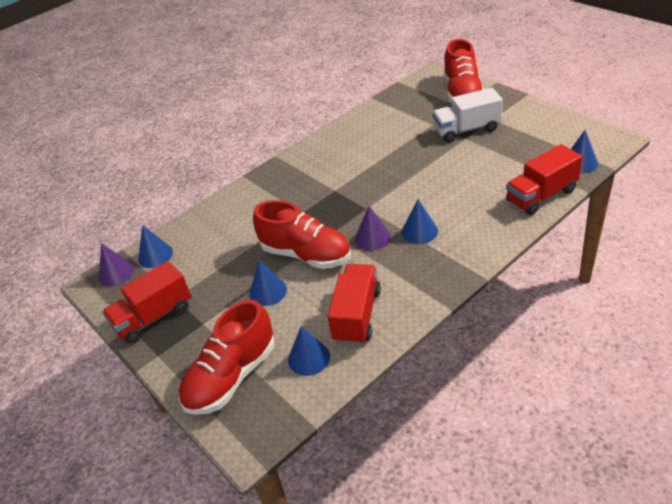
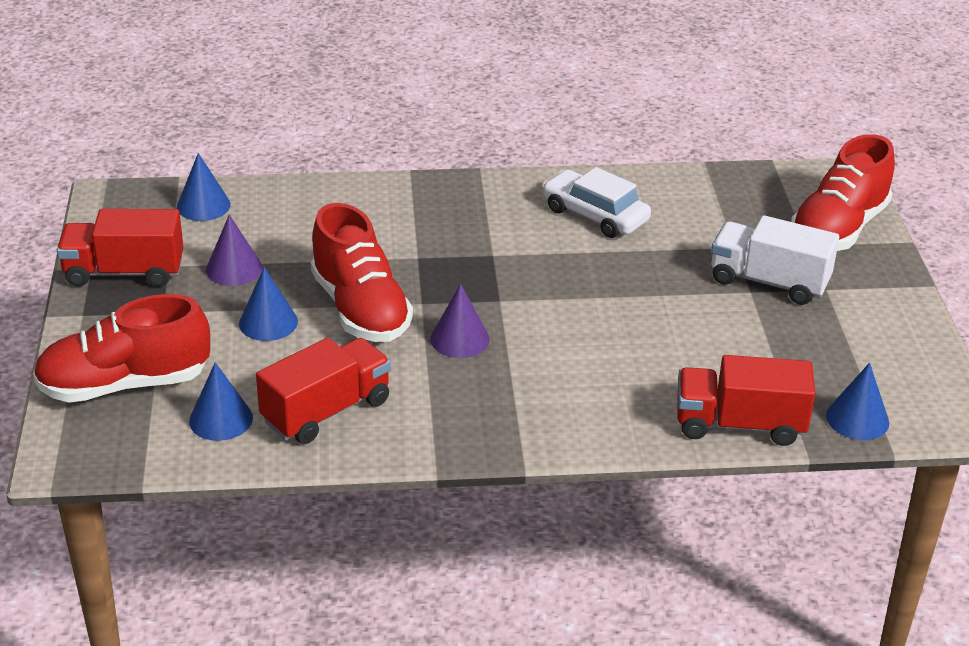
camera: 30 degrees right, 5 degrees down
purple cone [99,243,134,286] -> purple cone moved to [206,215,263,286]
blue cone [402,199,438,244] -> none
none -> white car [542,167,651,238]

